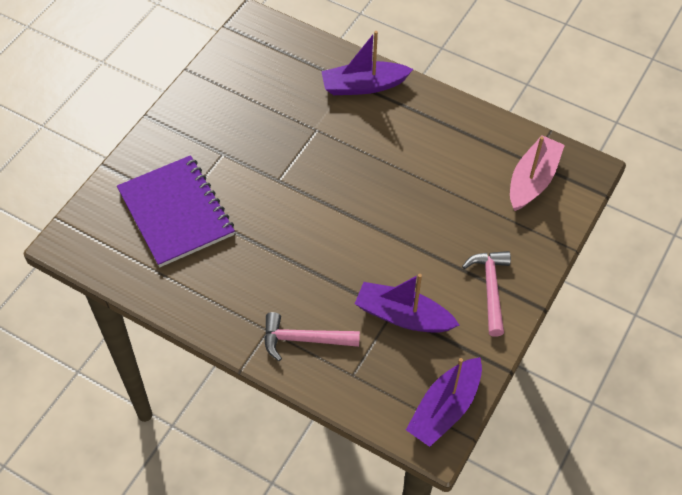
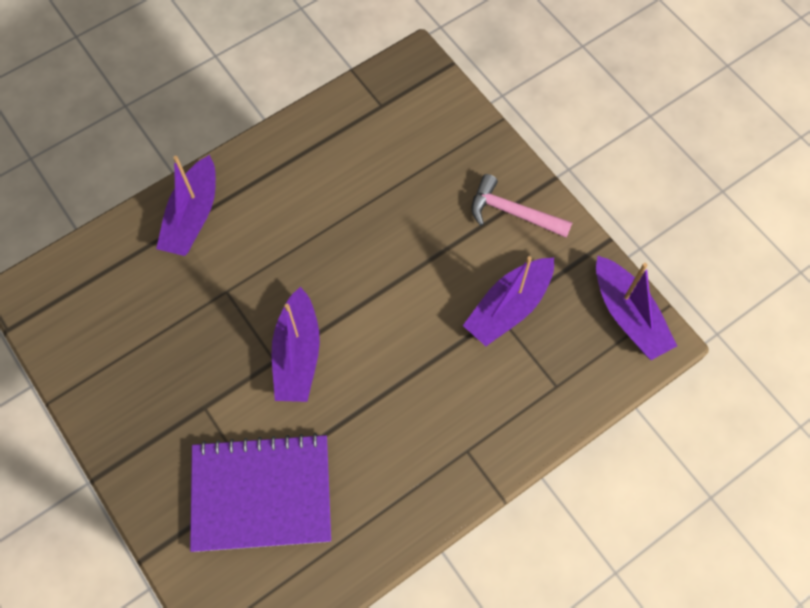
camera: 65 degrees left, 10 degrees up
pink hammer [264,312,360,361] -> none
pink boat [510,135,565,211] -> none
none -> purple boat [272,287,320,402]

